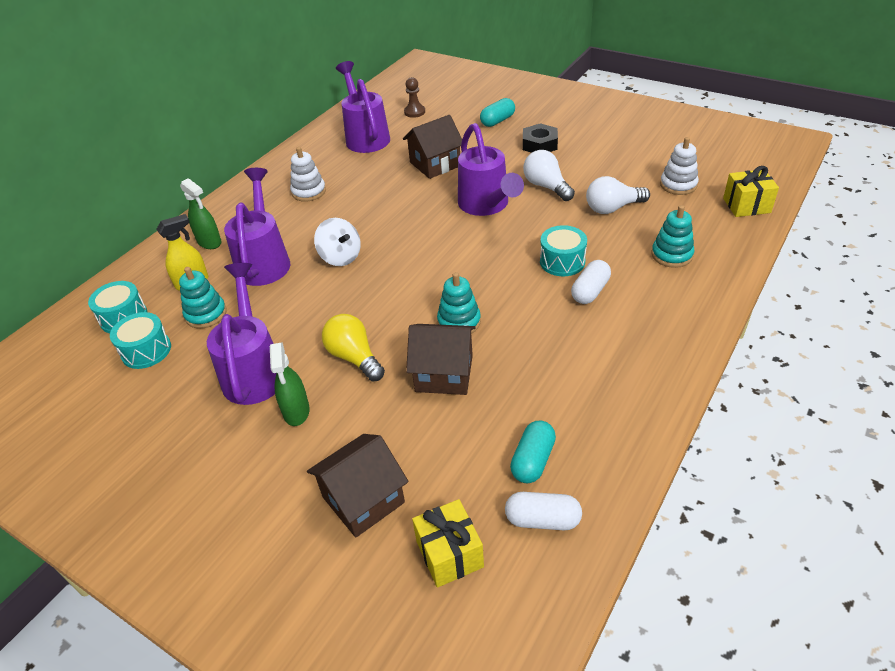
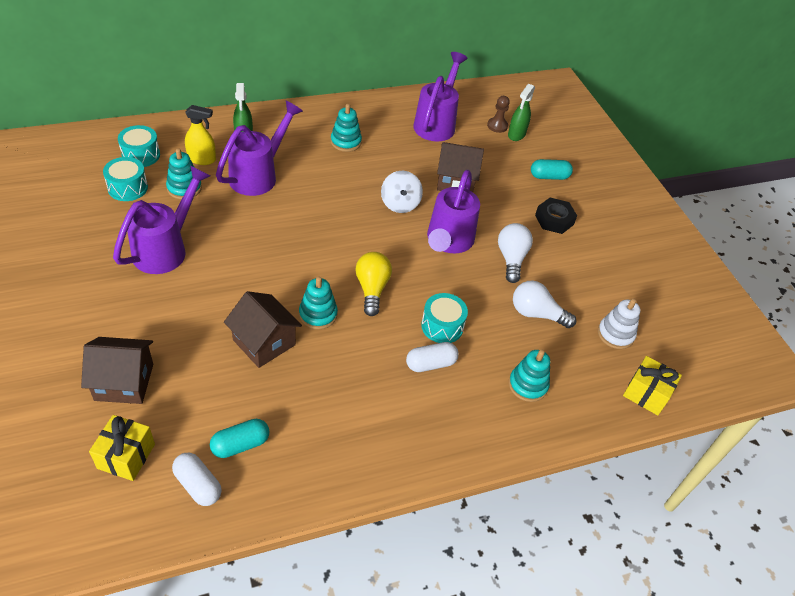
camera: 30 degrees right, 5 degrees up
green spray bottle [270,343,310,426] -> green spray bottle moved to [508,84,535,141]
white stacking toy [290,147,326,202] -> turquoise stacking toy [331,104,362,152]
white spinning top [314,218,361,266] -> white spinning top moved to [381,171,423,213]
yellow light bulb [322,314,385,382] -> yellow light bulb moved to [355,252,392,316]

